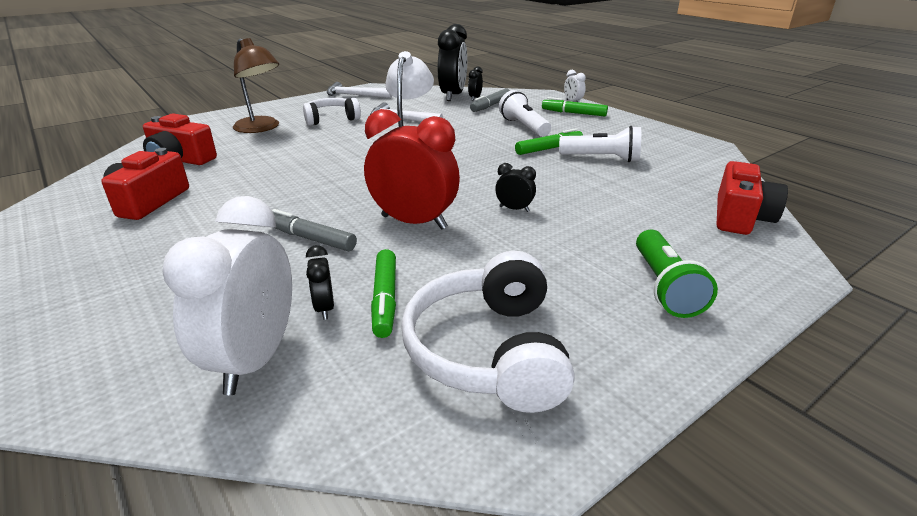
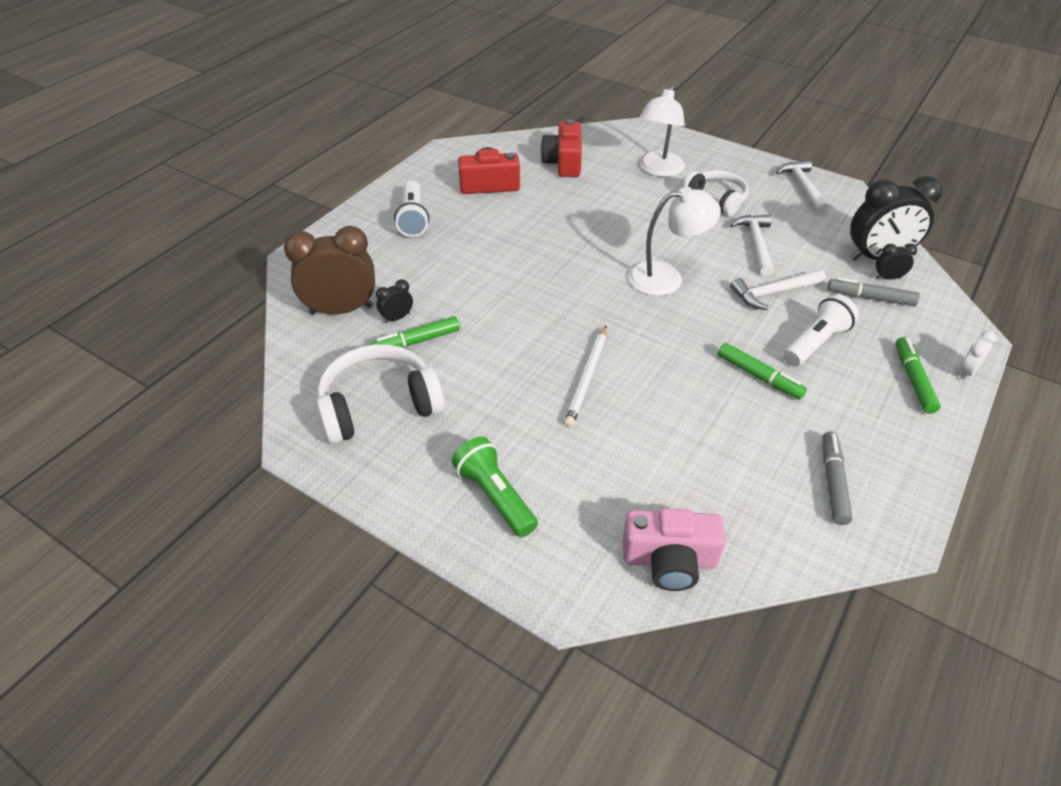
camera: 70 degrees right, 15 degrees up
white clock [162,196,292,395] -> brown clock [284,226,375,315]
brown lamp [233,38,279,133] -> white lamp [640,85,685,177]
grey marker [272,209,357,251] -> grey marker moved to [822,432,853,525]
red clock [364,109,460,230] -> none
black clock [495,163,536,212] -> white pencil [564,326,607,427]
white flashlight [559,126,641,162] -> white flashlight moved to [394,181,429,237]
green flashlight [636,229,718,318] -> green flashlight turned 75 degrees clockwise [452,436,538,537]
red camera [717,161,788,235] -> pink camera [623,508,726,591]
none -> white hammer [730,270,826,310]

